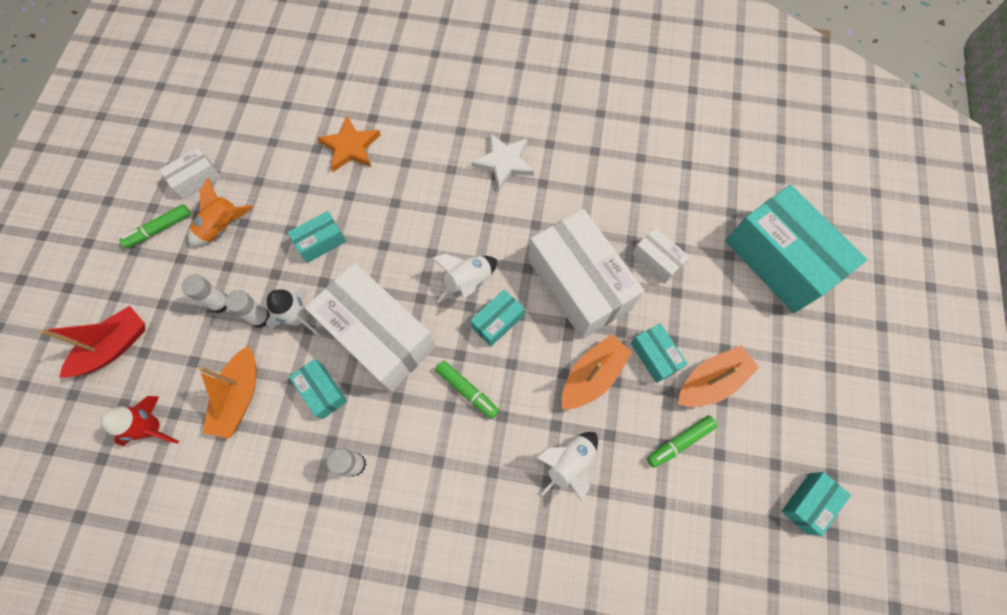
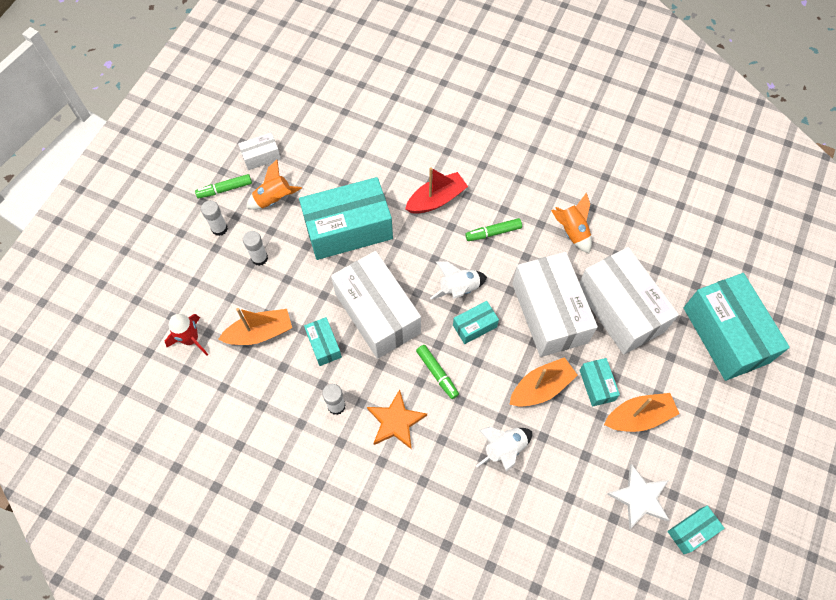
camera: 15 degrees right, 5 degrees down
red boat [40,306,145,377] -> red boat moved to [405,167,468,214]
orange boat [199,346,256,439] -> orange boat turned 135 degrees counterclockwise [218,308,292,345]
white glue stick [225,290,270,328] -> white glue stick moved to [201,200,228,236]
white rocket [266,288,320,337] -> none
turquoise box [288,211,347,263] -> turquoise box [299,177,393,260], size x2.19
orange star [317,116,381,172] -> orange star moved to [367,390,427,449]
white star [471,133,534,190] -> white star moved to [607,464,669,529]
white box [632,227,690,283] -> white box [579,247,679,355], size x2.19
green marker [647,416,717,468] -> green marker moved to [465,218,522,241]
none -> orange rocket [551,192,592,253]

